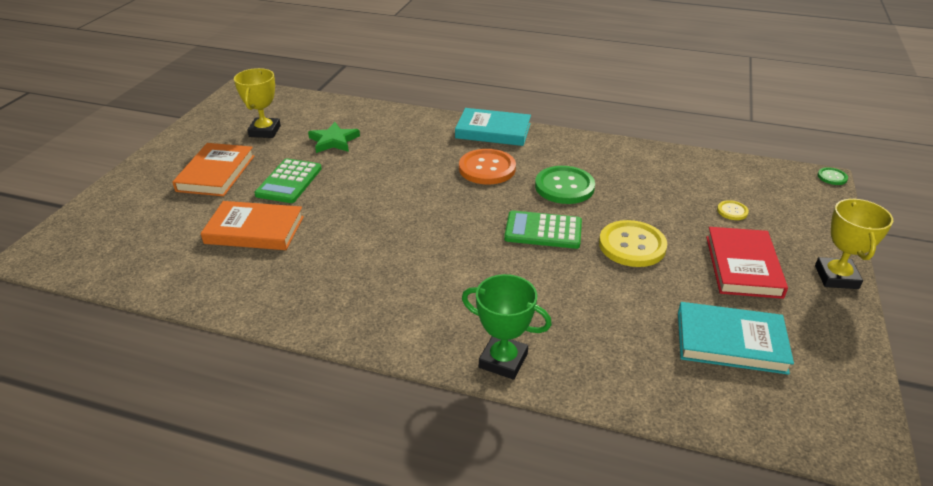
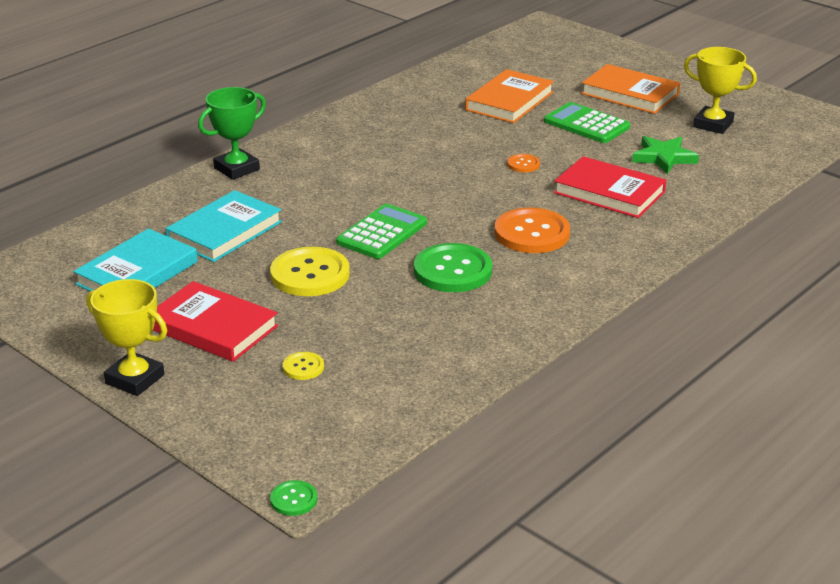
camera: 115 degrees right, 5 degrees down
turquoise book [455,108,531,146] -> turquoise book moved to [165,190,282,262]
none -> orange button [507,154,540,172]
none -> red book [554,156,666,218]

